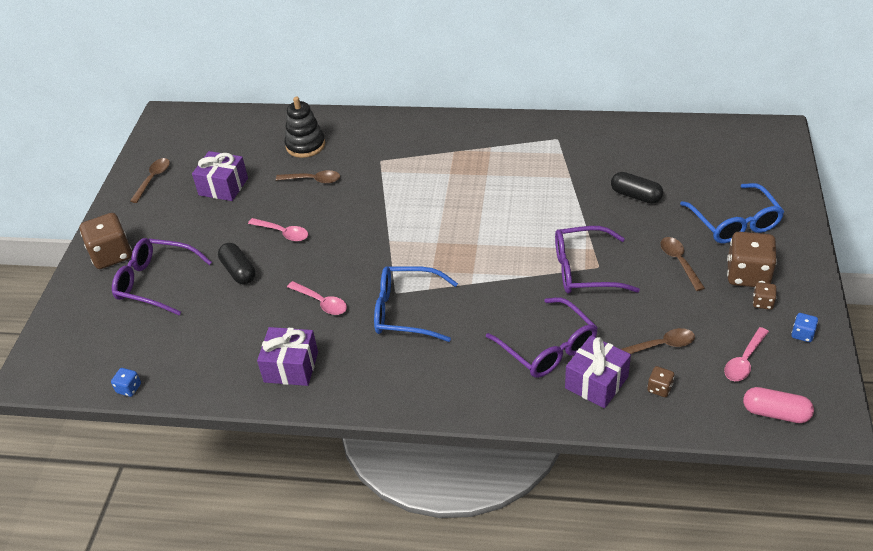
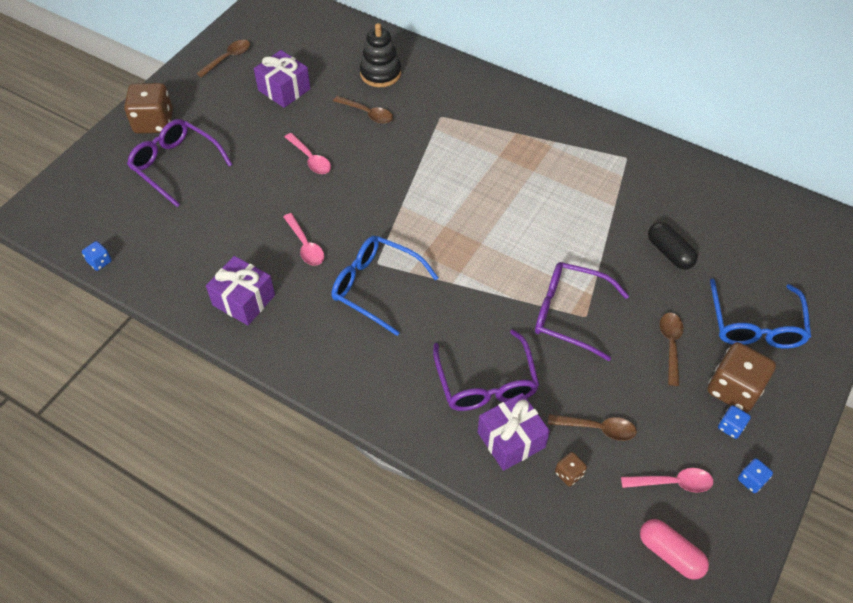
camera: 20 degrees right, 10 degrees up
black capsule [218,243,255,285] -> none
pink spoon [724,327,769,381] -> pink spoon turned 150 degrees counterclockwise [621,468,713,493]
brown dice [753,282,777,310] -> blue dice [718,405,751,439]

